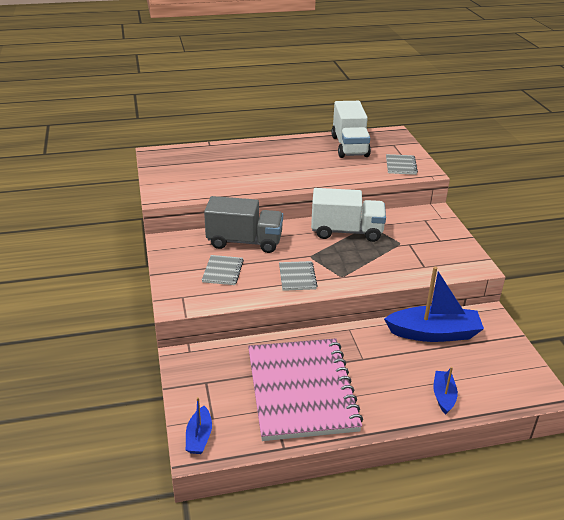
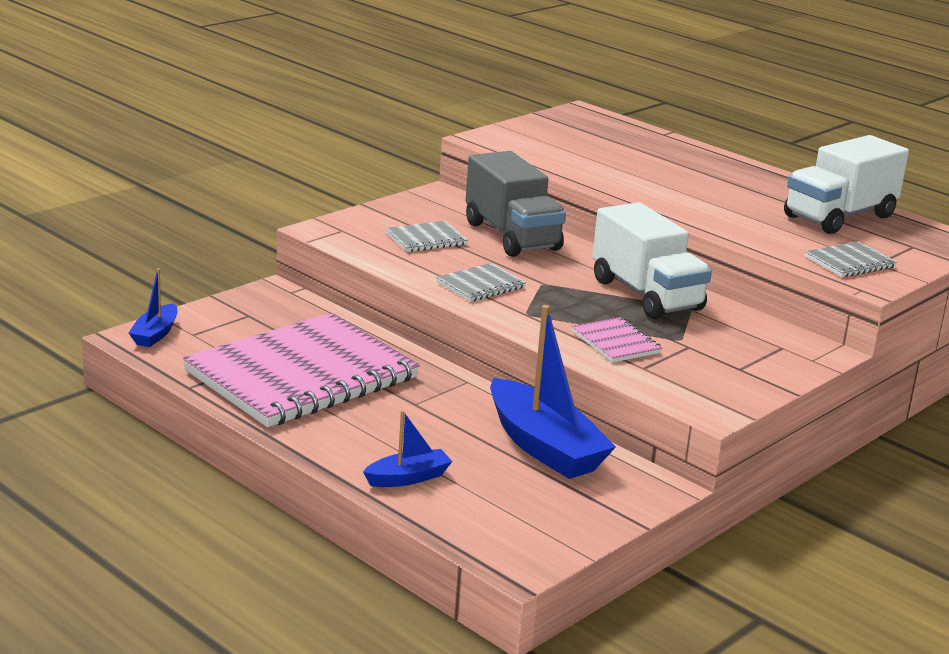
camera: 55 degrees right, 10 degrees down
blue boat [186,397,212,454] -> blue boat turned 45 degrees counterclockwise [129,268,178,347]
none -> pink notebook [572,317,663,363]

